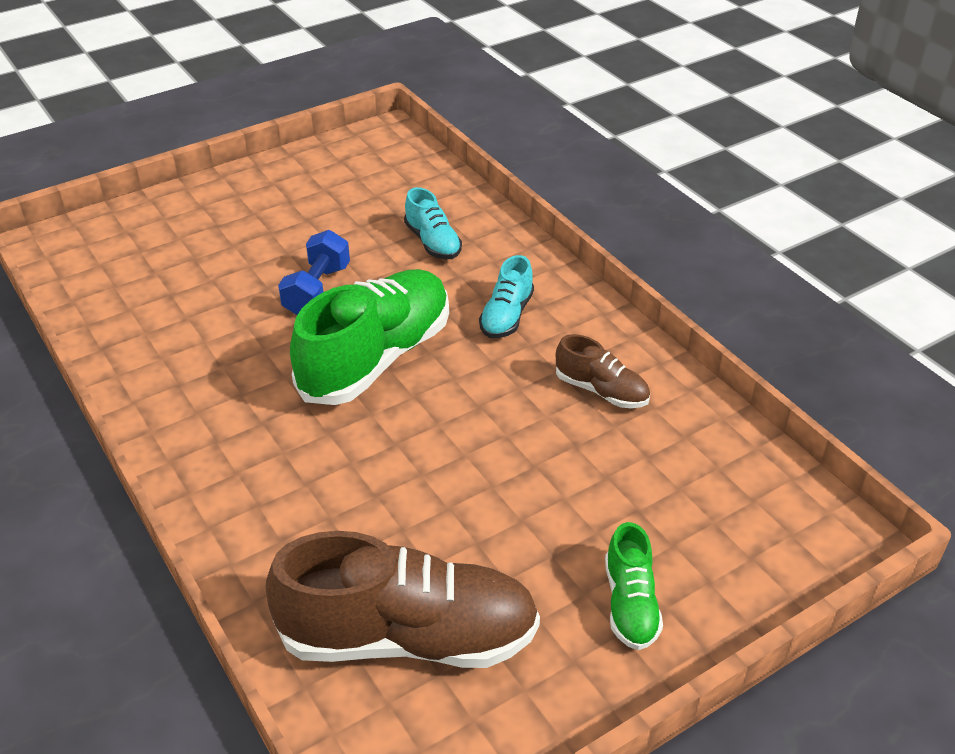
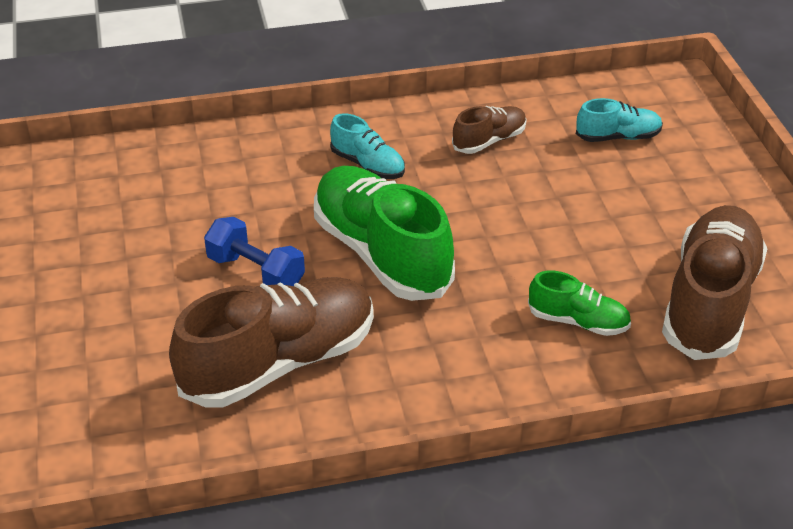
camera: 70 degrees left, 0 degrees up
turquoise shoe [404,187,462,259] -> turquoise shoe moved to [576,98,663,142]
green shoe [605,522,663,650] -> green shoe moved to [528,271,631,336]
none -> brown shoe [169,277,374,408]

